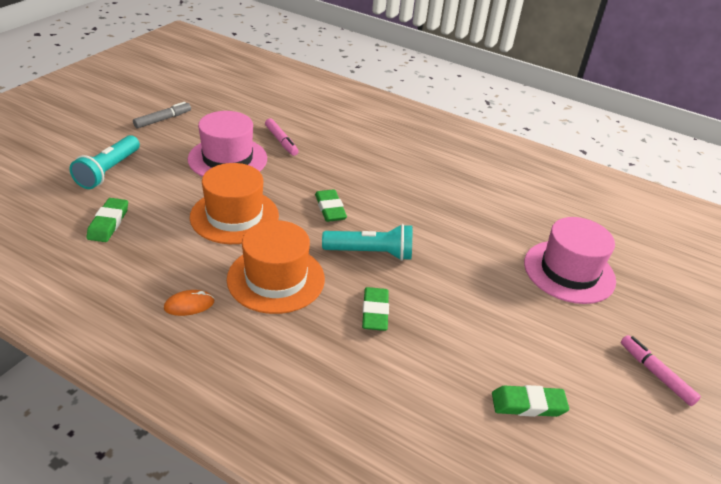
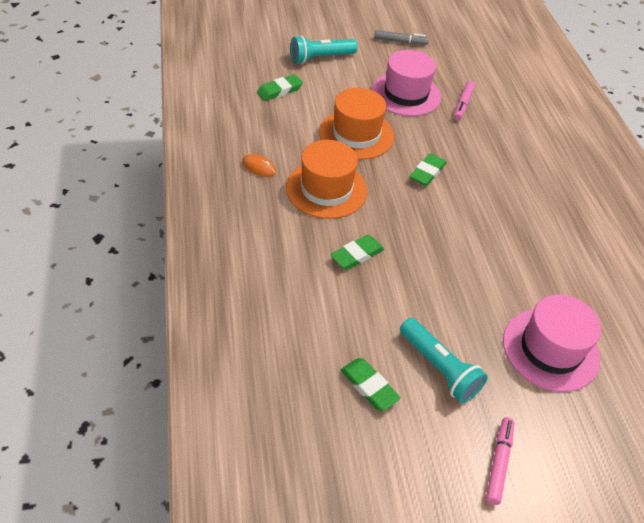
camera: 50 degrees right, 10 degrees up
turquoise flashlight [322,224,412,261] -> turquoise flashlight moved to [400,318,488,403]

